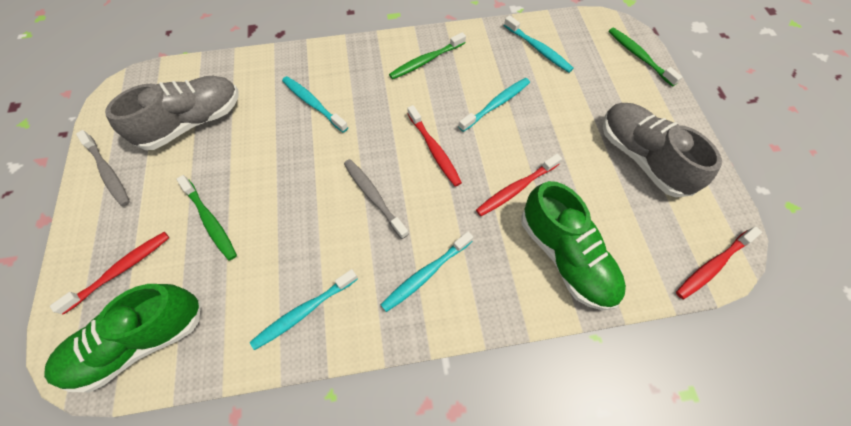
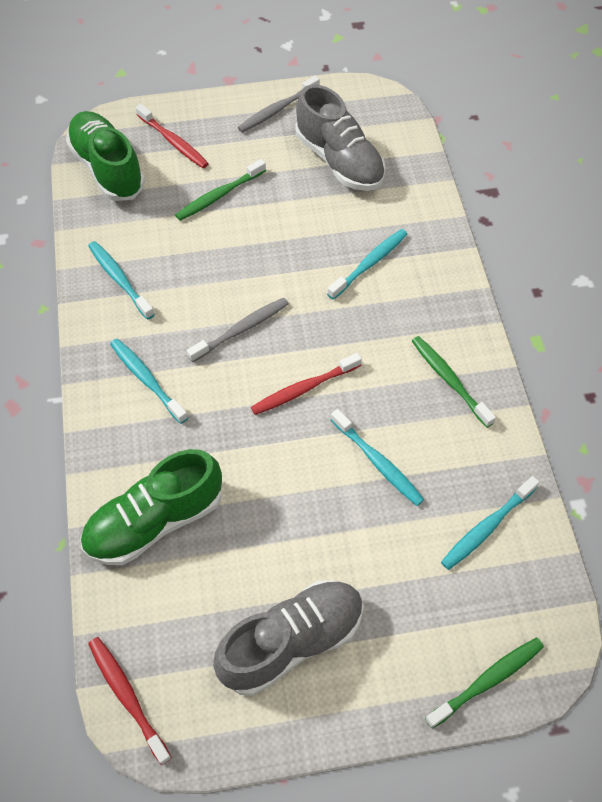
camera: 90 degrees right, 5 degrees down
red toothbrush [476,154,562,216] -> none

